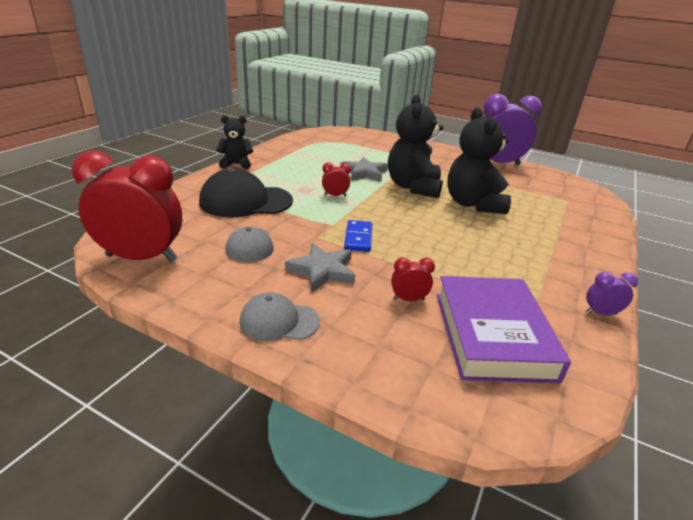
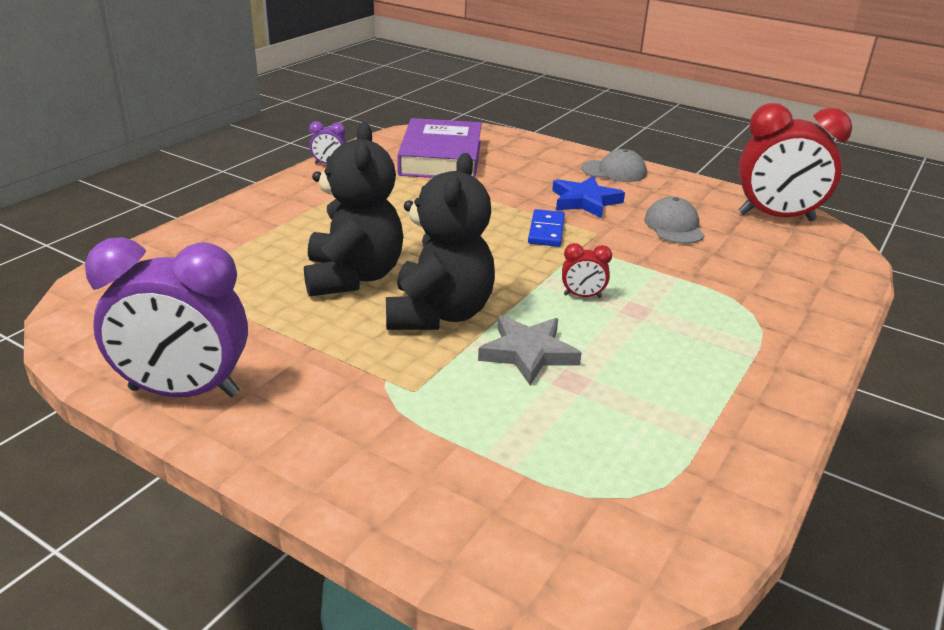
camera: 175 degrees left, 0 degrees up
black cap [199,168,293,218] -> none
black teddy bear [216,115,253,169] -> none
grey star [285,243,355,292] -> blue star [552,176,625,218]
red clock [391,257,435,301] -> none

